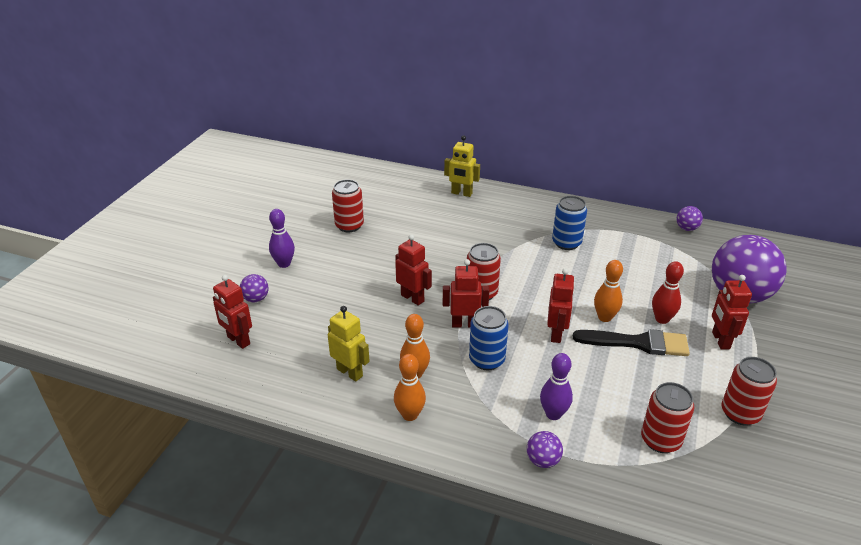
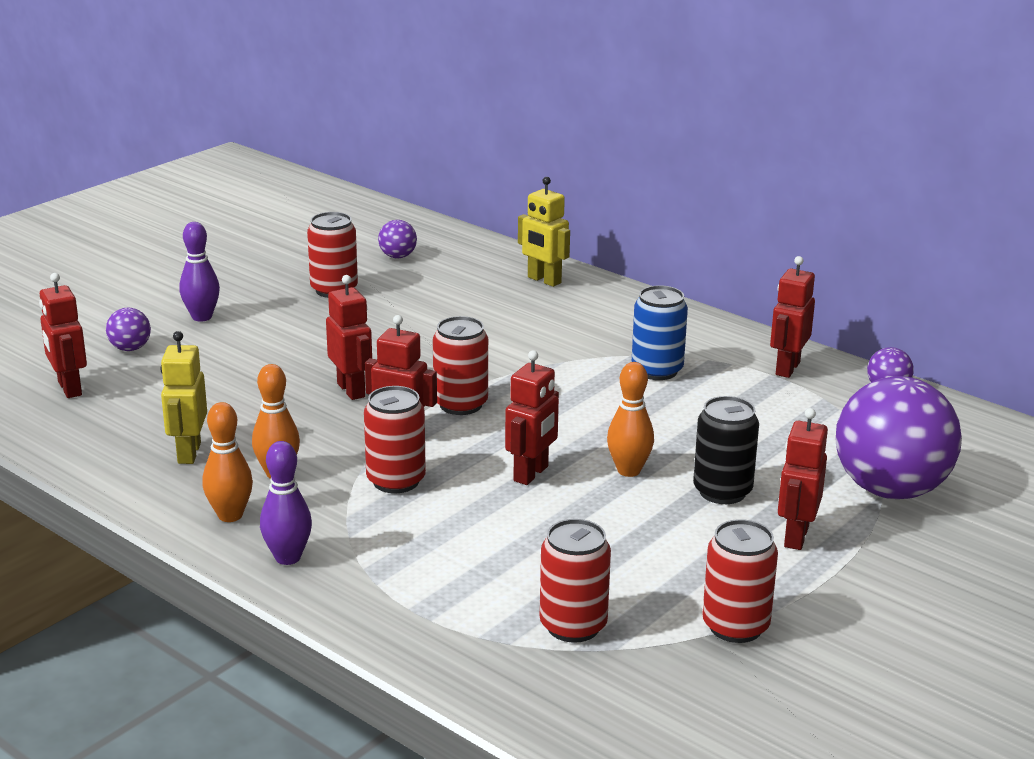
camera: 20 degrees right, 10 degrees down
yellow robot [328,306,370,382] -> yellow robot turned 150 degrees counterclockwise [160,331,207,464]
blue can [469,306,508,370] -> red can [364,386,426,493]
purple ball [527,431,563,468] -> purple ball moved to [378,220,417,258]
purple bowling pin [540,353,573,420] -> purple bowling pin moved to [260,441,312,565]
black brush [573,329,690,356] -> none
red bowling pin [652,261,684,324] -> black can [693,396,759,504]
none -> red robot [770,256,815,378]

